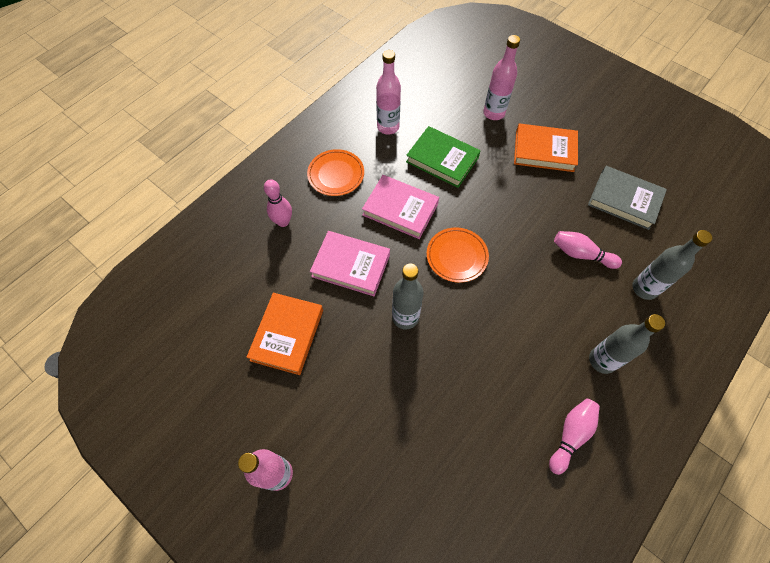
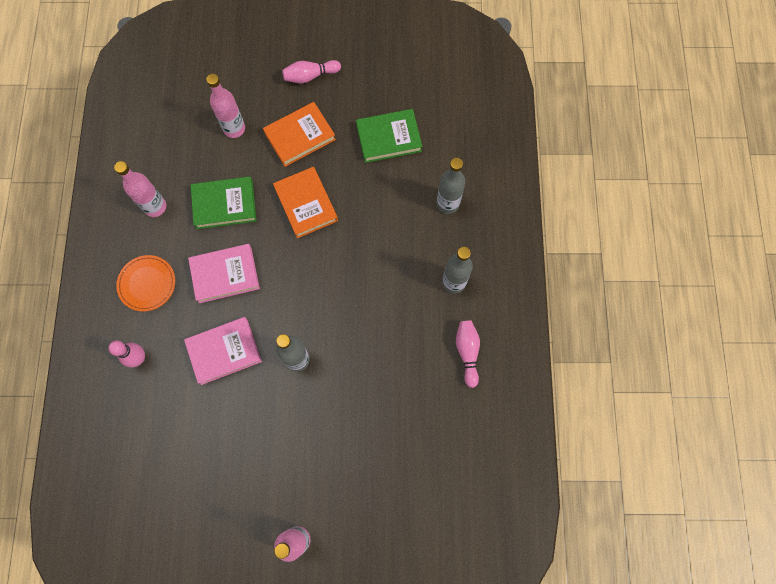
camera: 40 degrees left, 10 degrees up
orange book [247,293,323,375] -> orange book moved to [273,167,338,238]
orange plate [427,228,489,283] -> none
pink bowling pin [554,231,622,269] -> pink bowling pin moved to [282,60,341,83]
grey book [588,166,667,230] -> green book [356,109,422,163]

